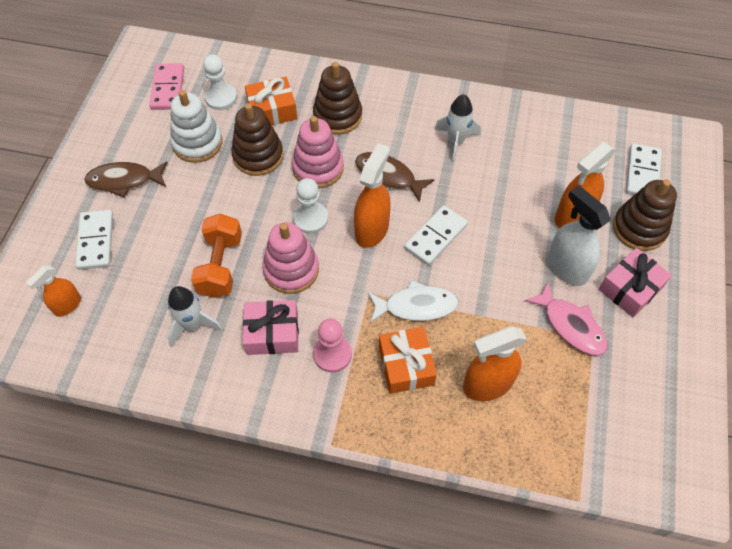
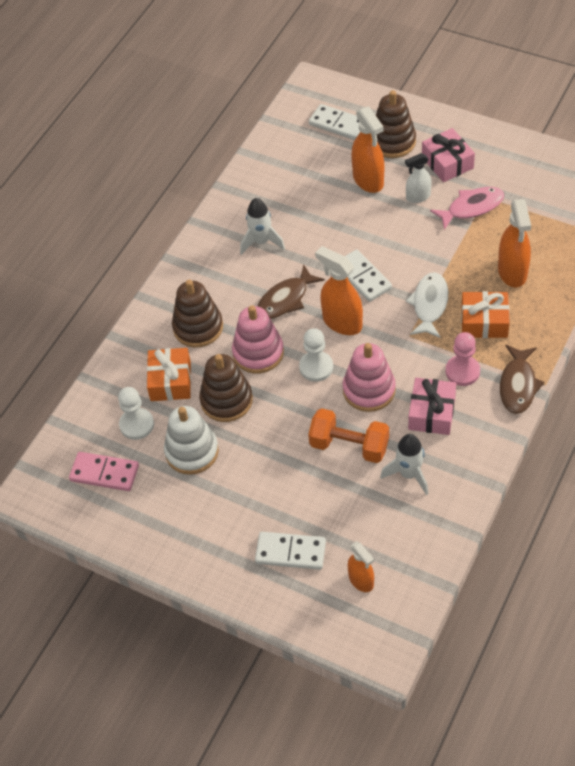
camera: 70 degrees left, 5 degrees down
brown fish [84,161,168,197] -> brown fish moved to [500,345,544,414]
white spray bottle [548,186,611,286] -> white spray bottle [405,153,432,203], size x0.62

